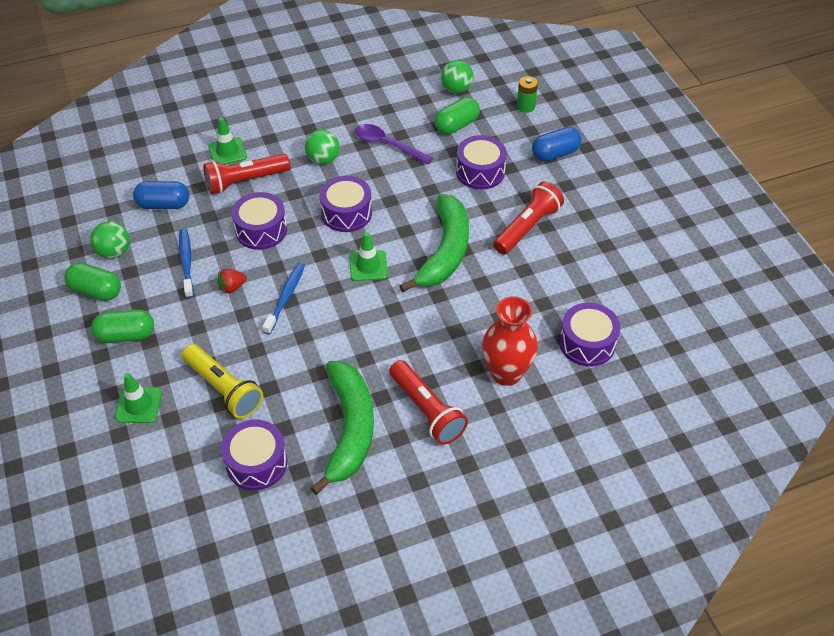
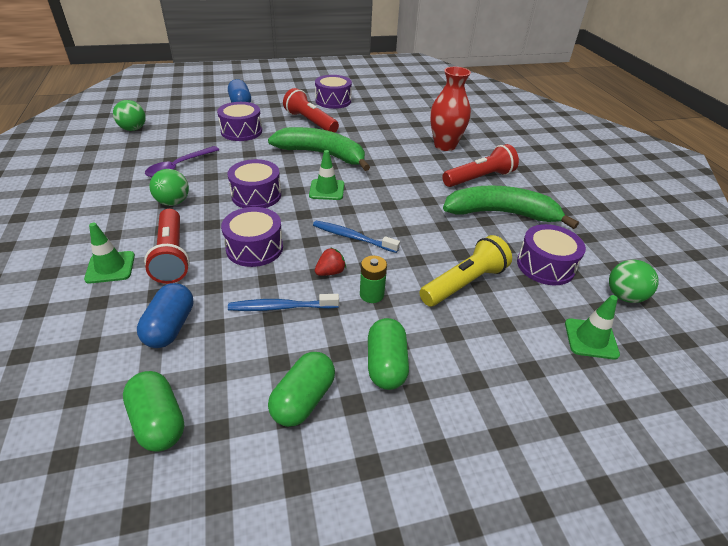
camera: 85 degrees left, 10 degrees down
green ball [90,221,129,259] -> green ball moved to [609,260,659,303]
green traffic cone [115,373,162,423] -> green traffic cone moved to [565,295,620,360]
red strawberry [218,269,247,293] -> red strawberry turned 105 degrees counterclockwise [315,247,346,276]
green capsule [435,97,480,135] -> green capsule moved to [123,371,184,452]
green battery [517,76,538,113] -> green battery moved to [360,256,387,303]
purple drum [559,303,620,367] -> purple drum moved to [315,75,352,109]

